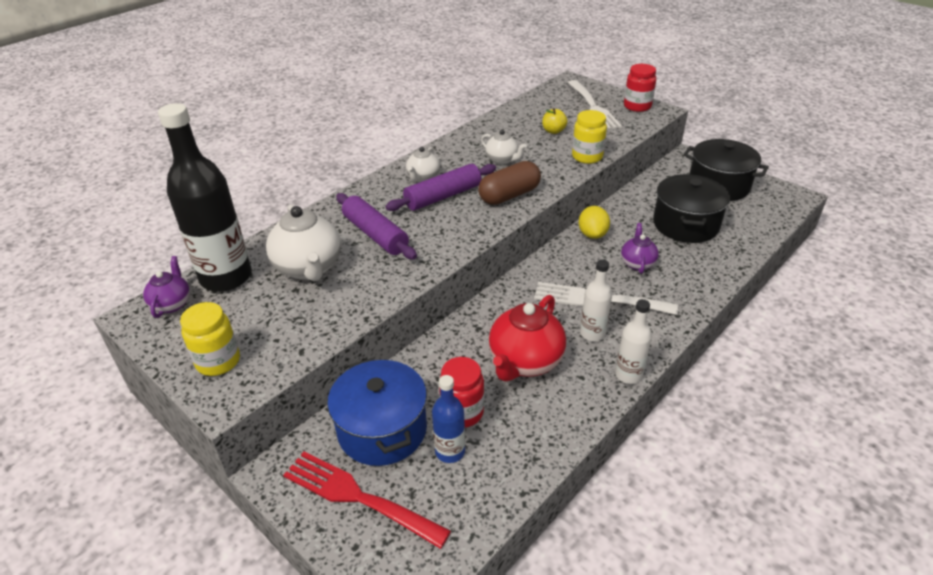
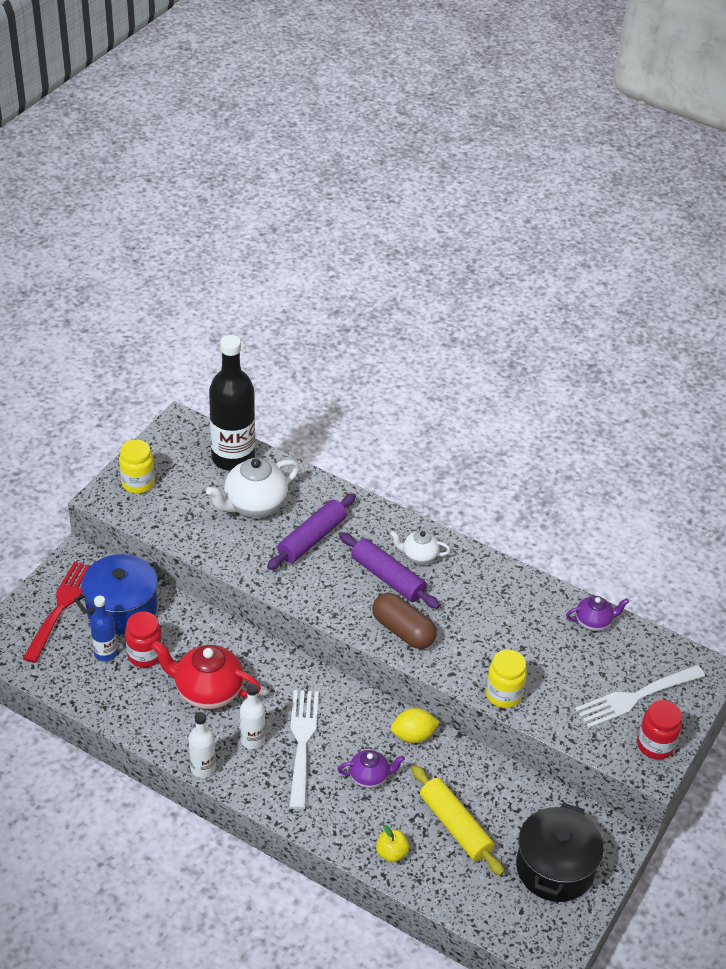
camera: 75 degrees right, 5 degrees up
purple teapot [143,256,190,318] -> purple teapot moved to [566,596,629,631]
white teapot [481,130,527,165] -> none
yellow apple [542,108,567,134] -> yellow apple moved to [376,825,409,862]
black pot [653,174,730,243] -> yellow rolling pin [412,765,504,876]

